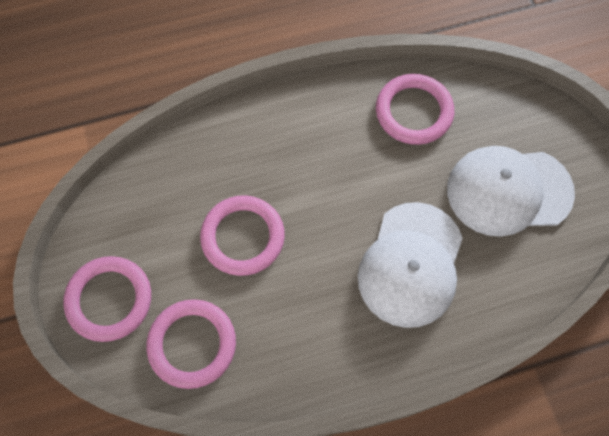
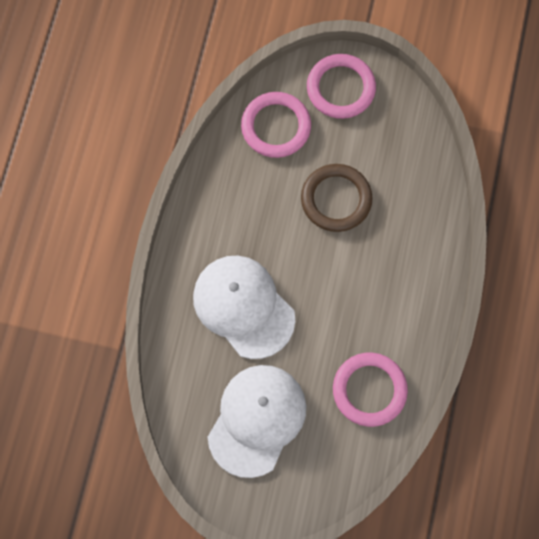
camera: 120 degrees right, 5 degrees up
pink ring [200,195,285,276] -> brown ring [301,164,373,232]

